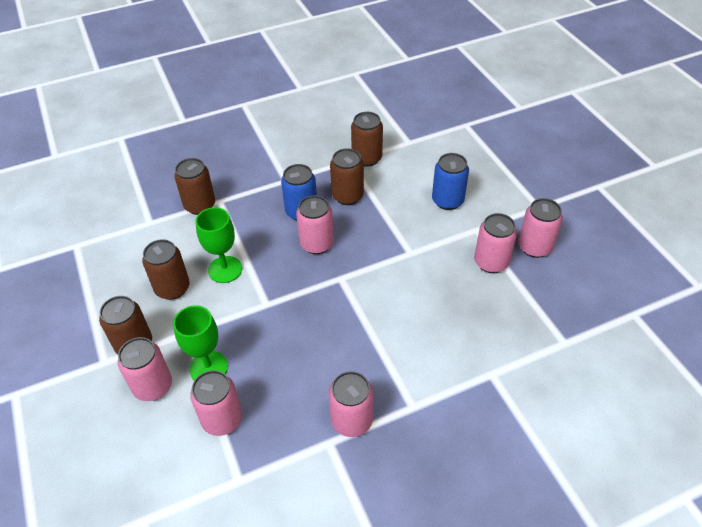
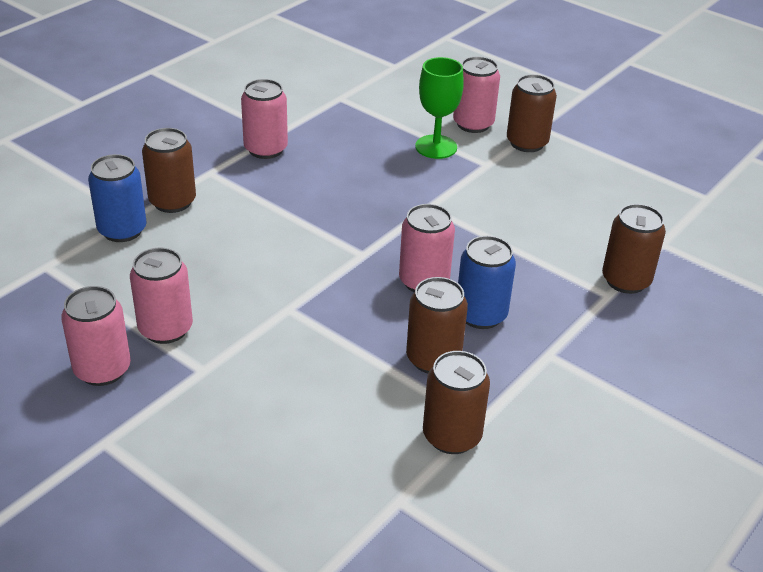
camera: 150 degrees right, 10 degrees down
brown can [142,239,190,300] -> brown can moved to [142,128,196,213]
pink can [190,370,242,436] -> none
green goblet [195,207,242,283] -> none
blue can [432,153,469,210] -> blue can moved to [88,154,147,242]

